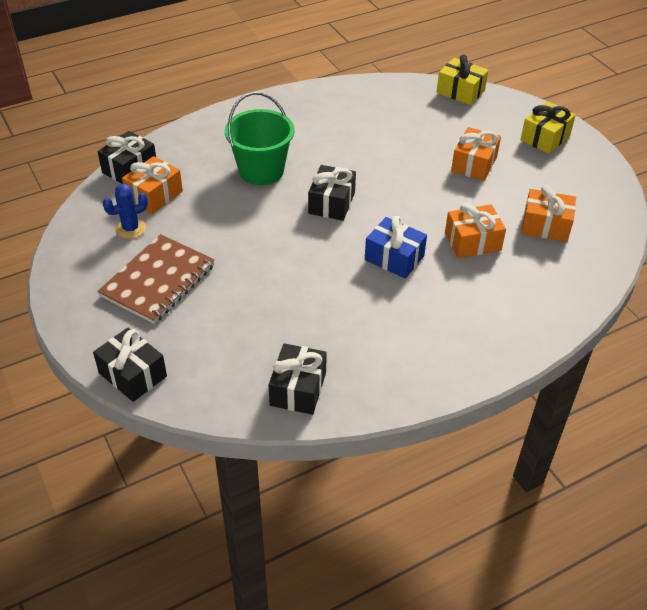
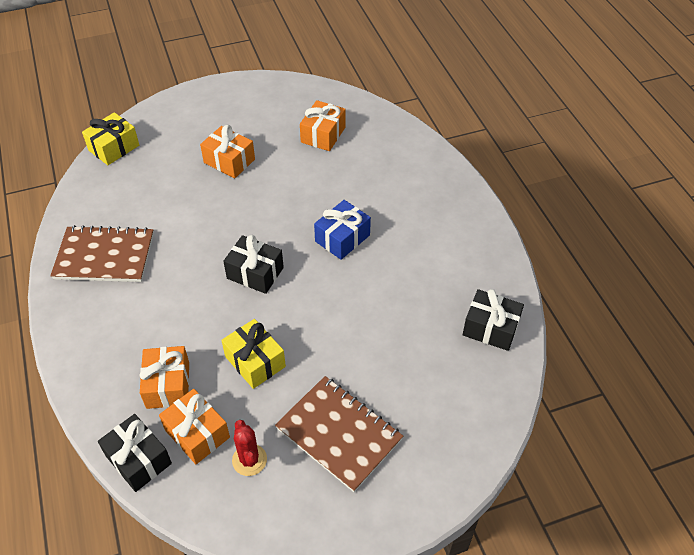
camera: 80 degrees left, 5 degrees up
black gift [93,328,167,402] -> none
blue cactus [103,184,148,239] -> red cactus [232,420,267,476]
green bucket [225,92,295,185] -> none
orange gift [445,203,506,258] -> orange gift moved to [139,346,189,409]
yellow gift [520,102,576,154] -> yellow gift moved to [221,319,286,389]
none -> brown notebook [50,225,154,282]

